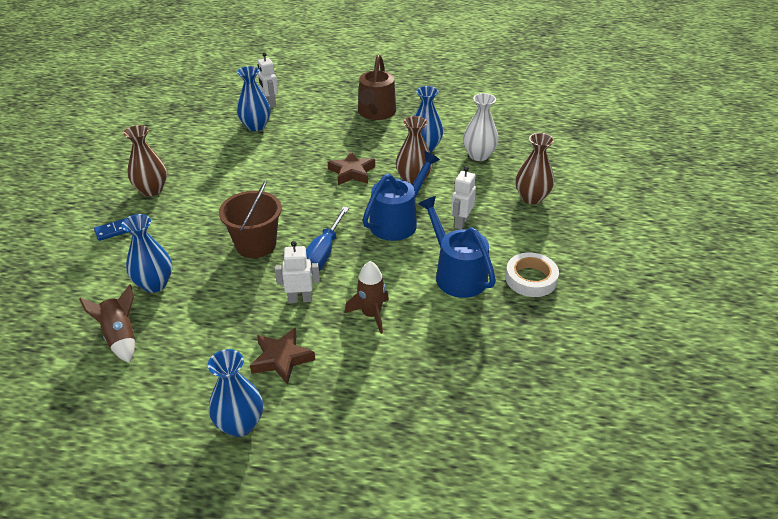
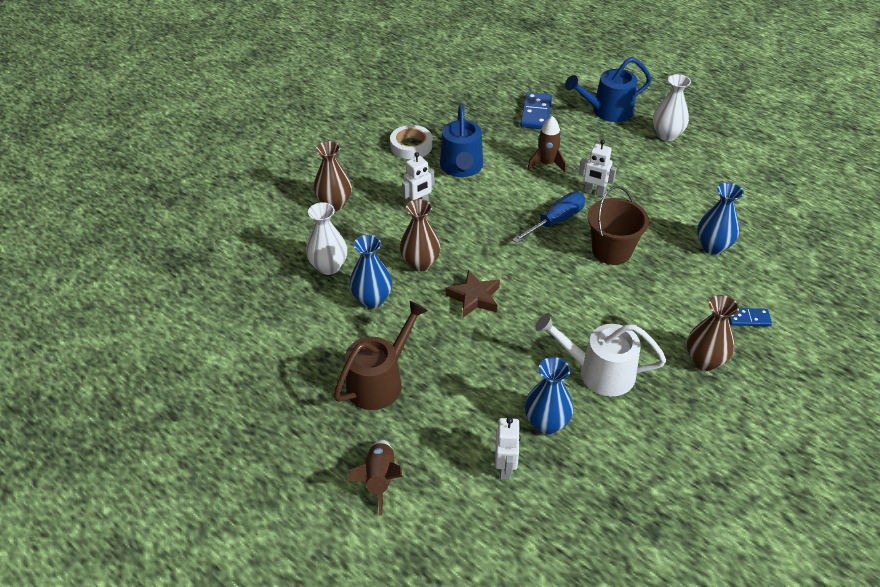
camera: 150 degrees left, 5 degrees up
brown rocket [79,284,135,363] -> brown rocket moved to [346,440,402,516]
blue vase [208,349,263,437] -> white vase [653,74,691,141]
brown star [250,327,315,385] -> none
blue watering can [362,151,440,241] -> blue watering can moved to [565,57,652,122]
none -> blue domino [520,92,552,129]
none -> white watering can [535,313,666,396]

